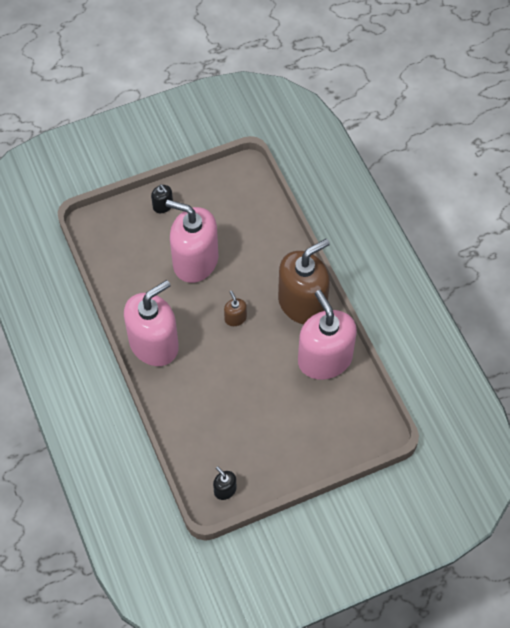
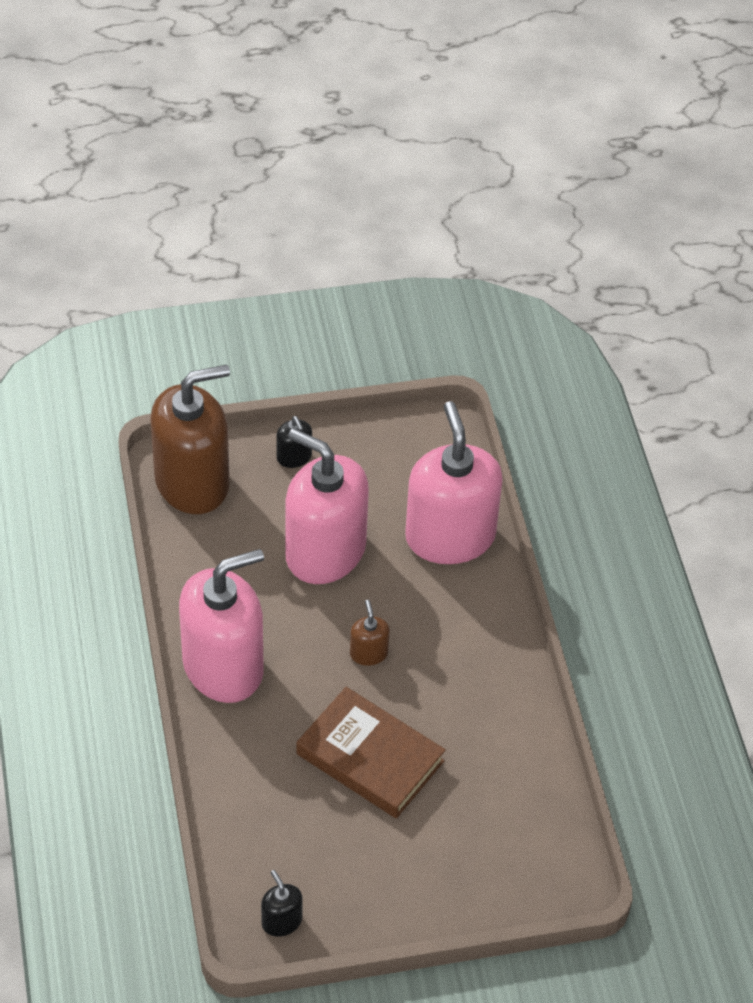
camera: 10 degrees right, 10 degrees down
brown soap dispenser [278,239,330,324] -> brown soap dispenser moved to [150,365,230,514]
pink soap dispenser [298,290,357,380] -> pink soap dispenser moved to [405,401,503,564]
none -> brown book [297,687,446,818]

